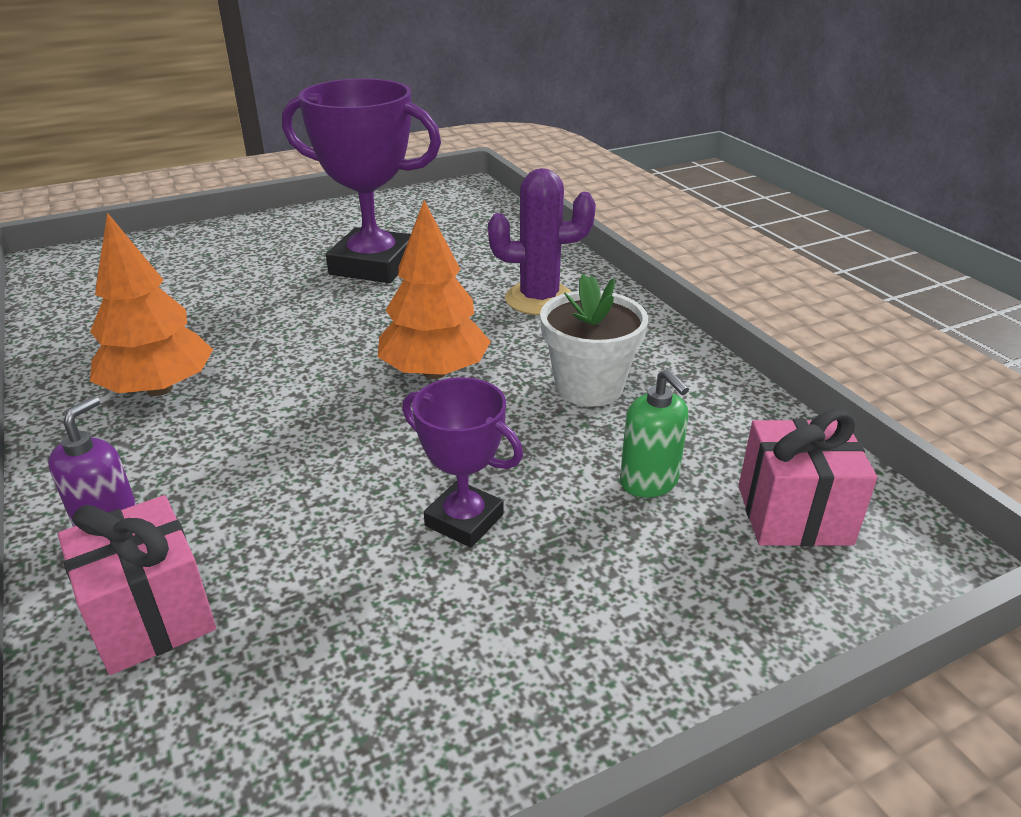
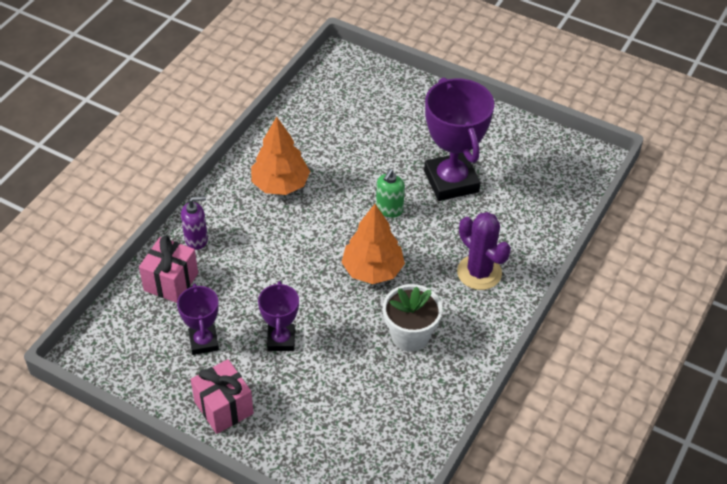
camera: 55 degrees right, 15 degrees up
green soap dispenser [620,369,689,498] -> green soap dispenser moved to [376,169,405,218]
pink gift [739,410,877,546] -> pink gift moved to [191,359,254,434]
none -> purple trophy [177,284,219,355]

